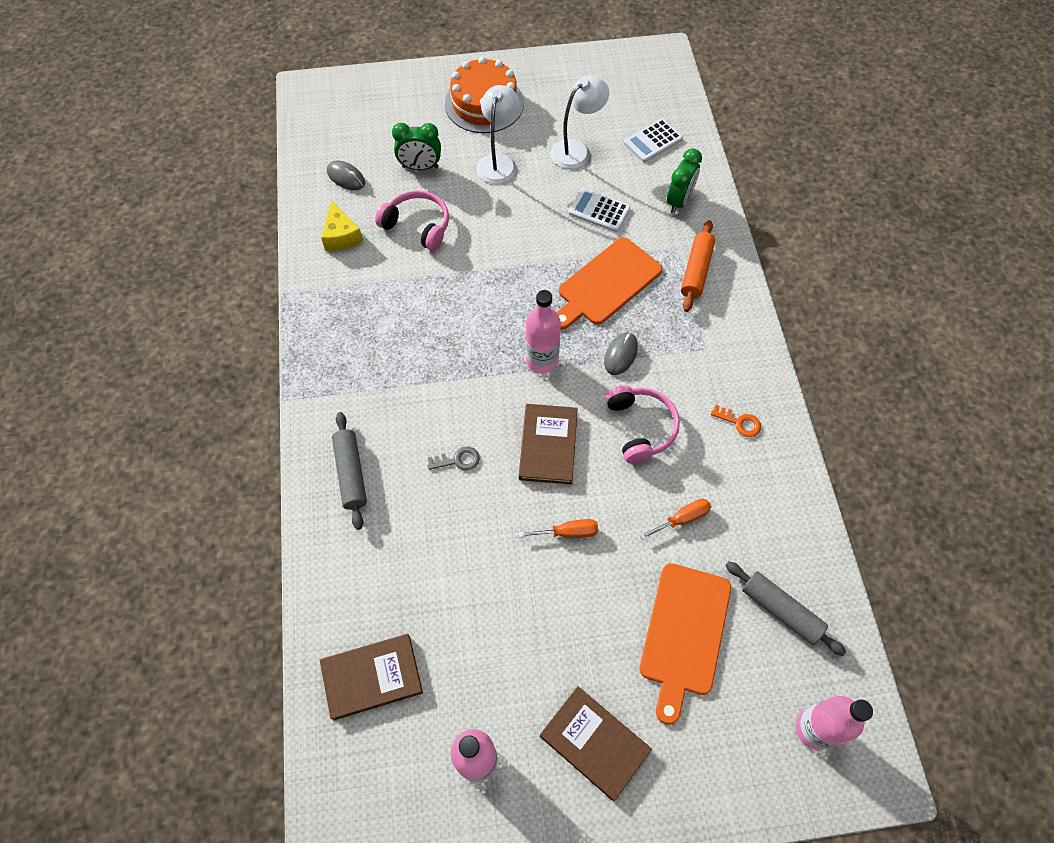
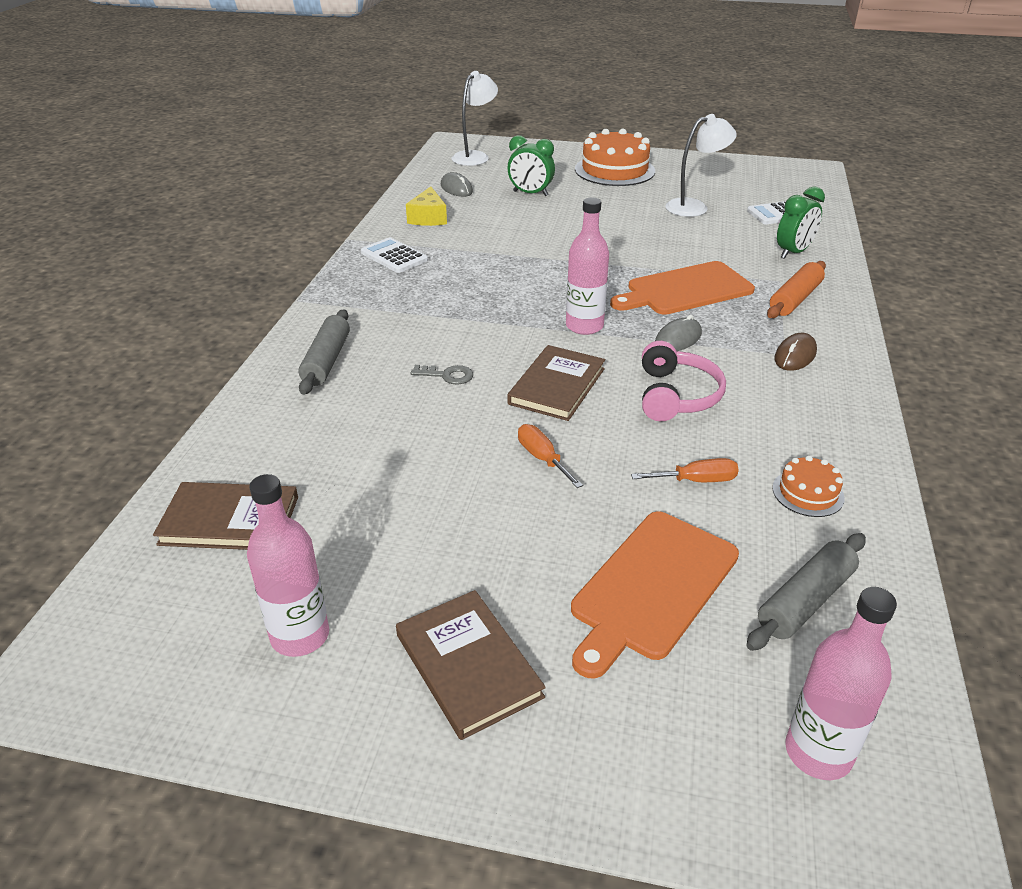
camera: 20 degrees right, 25 degrees down
pink headphones [375,190,449,251] -> none
white lamp [477,85,520,184] -> white lamp moved to [452,71,498,166]
orange screwdriver [519,519,598,538] -> orange screwdriver turned 135 degrees counterclockwise [518,424,583,488]
white calculator [568,188,631,232] -> white calculator moved to [361,237,428,273]
orange key [711,405,761,437] -> none
grey rolling pin [725,561,846,656] -> grey rolling pin turned 75 degrees clockwise [746,533,866,651]
none -> orange cake [772,455,845,517]
none -> brown mouse [774,333,817,371]

